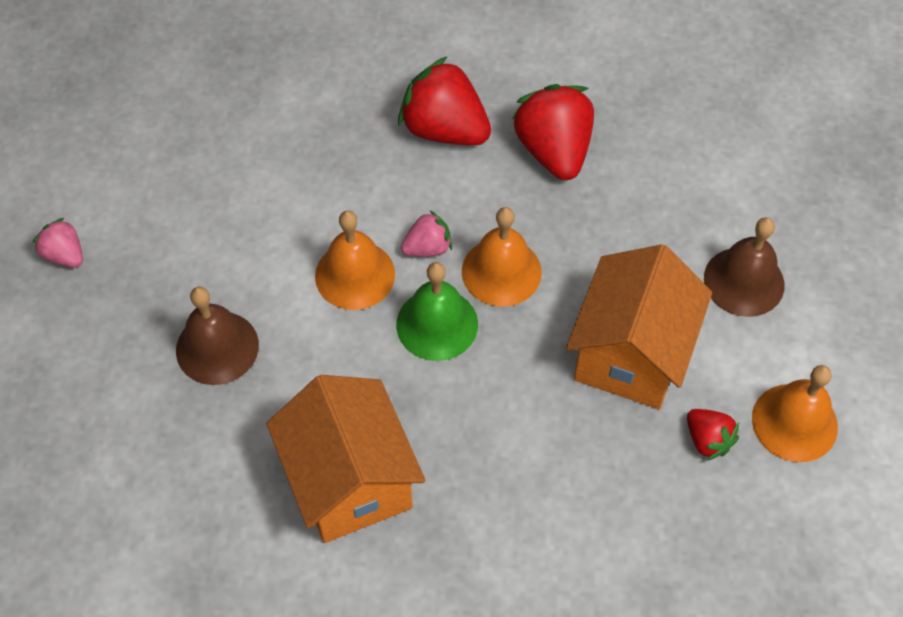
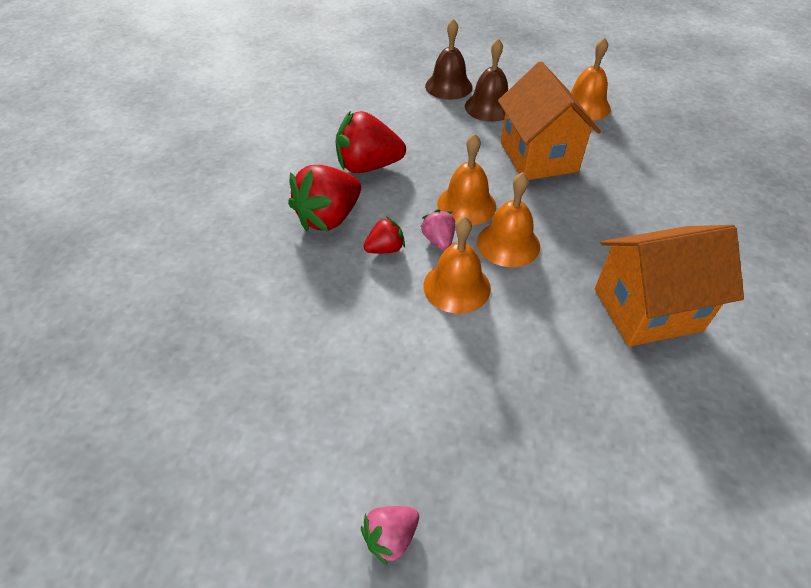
camera: 80 degrees left, 10 degrees down
brown bell [176,287,259,385] -> brown bell moved to [425,19,473,100]
green bell [396,262,478,361] -> orange bell [477,172,540,267]
orange house [566,244,712,409] -> orange house turned 45 degrees clockwise [498,61,601,180]
red strawberry [687,409,739,460] -> red strawberry moved to [364,216,405,254]

